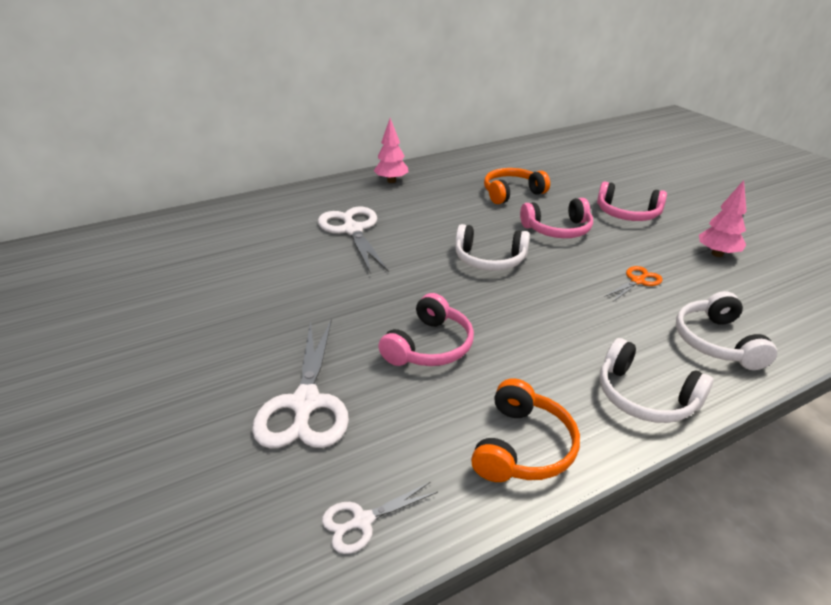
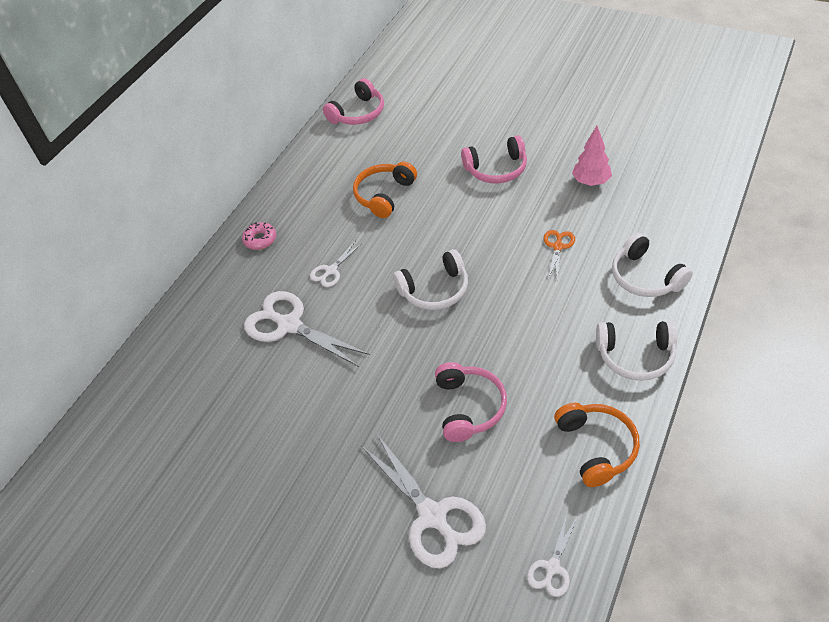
camera: 30 degrees left, 15 degrees up
pink tree [374,118,409,183] -> pink donut [242,222,276,250]
pink headphones [520,198,593,238] -> pink headphones moved to [323,78,384,125]
none -> white scissors [310,242,362,287]

